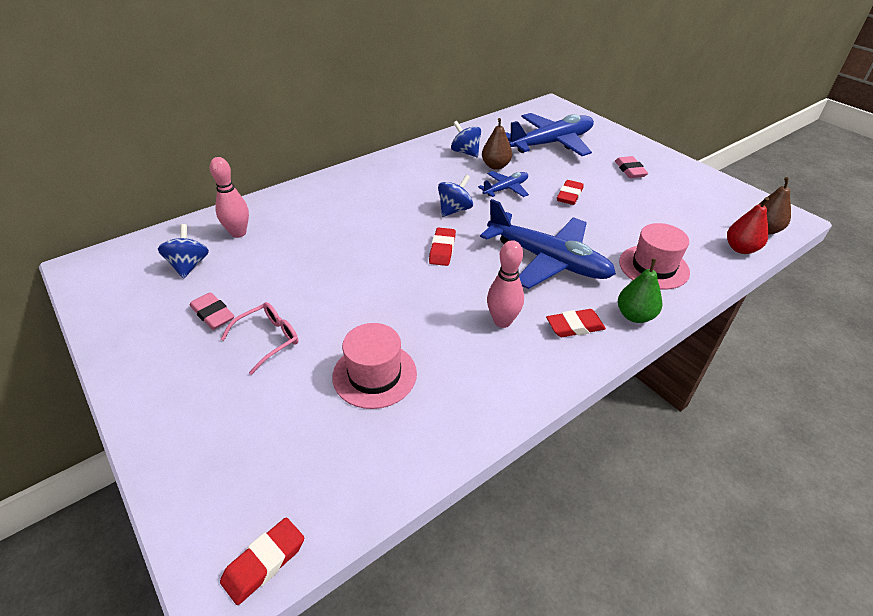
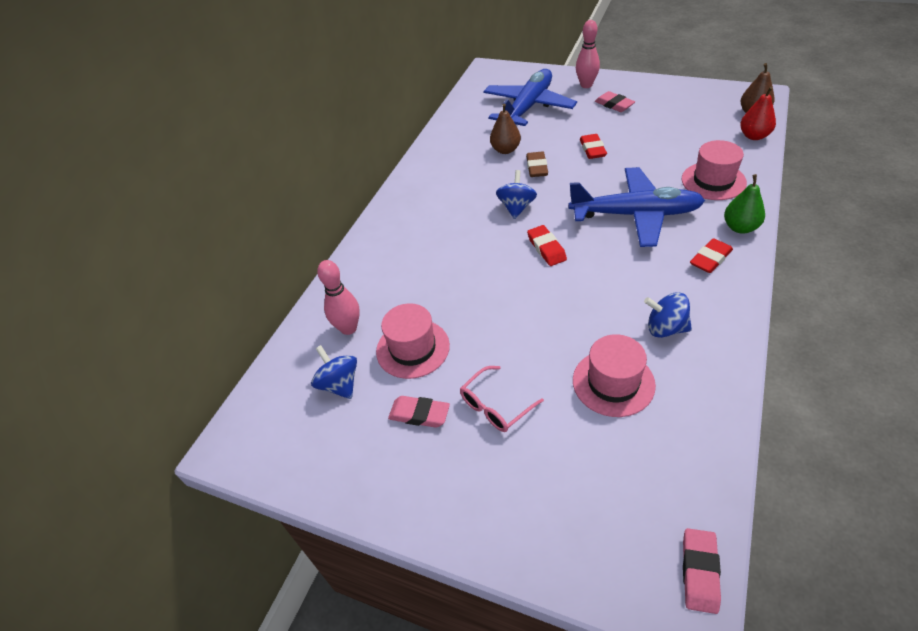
camera: 25 degrees left, 5 degrees up
red eraser [220,518,304,605] -> pink eraser [683,528,721,614]
pink glasses [221,302,298,375] -> pink glasses turned 150 degrees counterclockwise [460,366,544,432]
blue spinning top [451,121,481,157] -> blue spinning top moved to [644,292,692,338]
blue plane [478,171,529,197] -> brown eraser [526,152,548,177]
pink bowling pin [487,240,524,328] -> pink bowling pin moved to [576,20,600,88]
none -> pink hat [376,303,450,379]

